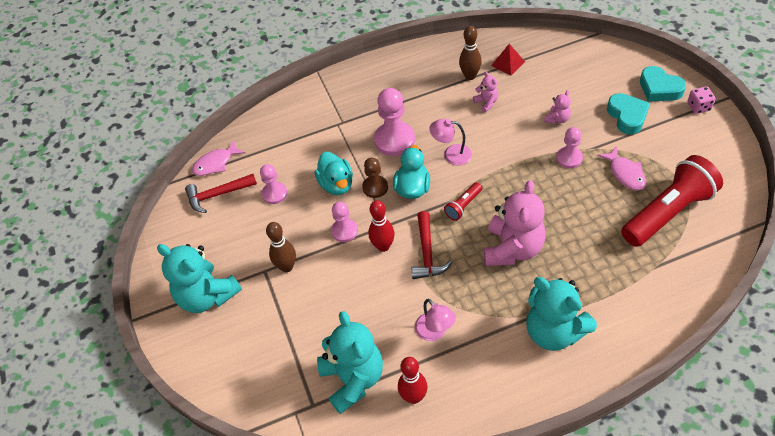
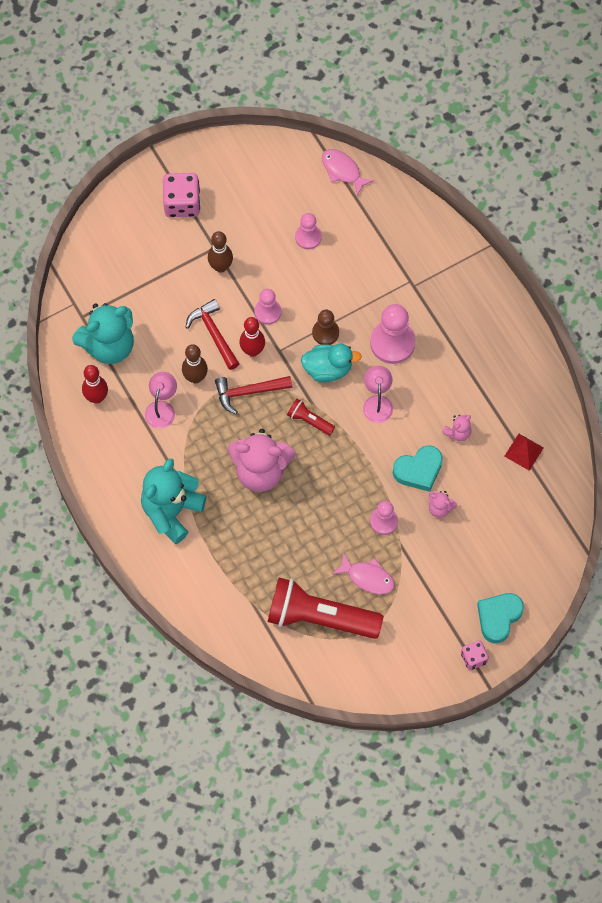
camera: 75 degrees right, 15 degrees up
turquoise teddy bear [157,244,242,313] -> pink dice [163,173,200,218]
red hammer [185,174,257,213] -> red hammer moved to [186,299,239,370]
turquoise duck [315,152,353,195] -> none
pink lamp [415,299,456,341] -> pink lamp turned 150 degrees clockwise [145,372,177,429]
brown bowling pin [459,26,482,80] -> brown bowling pin moved to [182,344,208,384]
pink fish [597,147,646,190] -> pink fish turned 120 degrees counterclockwise [333,553,395,595]
turquoise heart [607,93,650,135] -> turquoise heart moved to [393,445,443,492]
red flashlight [621,155,723,247] -> red flashlight turned 150 degrees clockwise [268,578,383,639]

